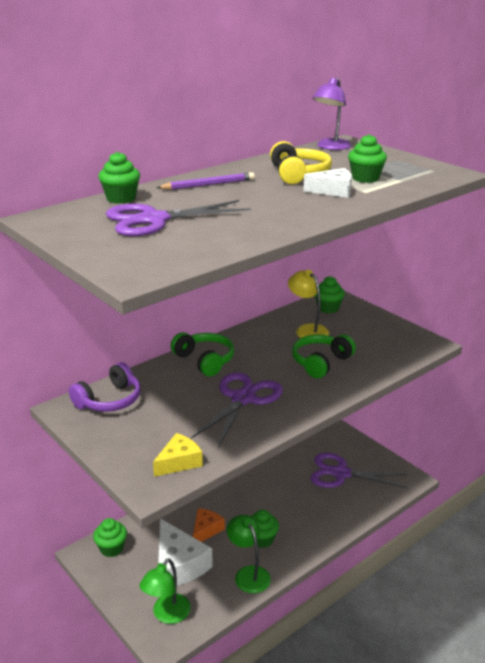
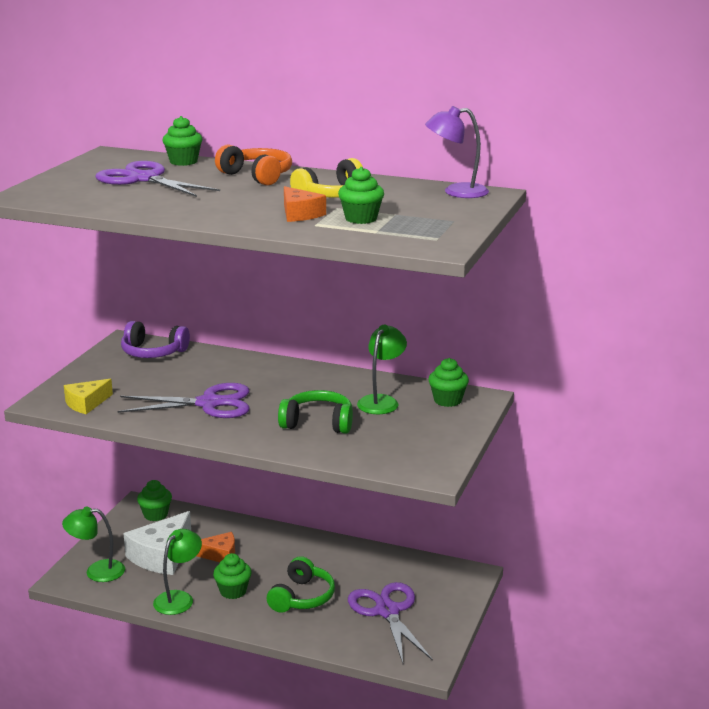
camera: 60 degrees right, 5 degrees down
yellow cheese [153,433,203,477] -> yellow cheese turned 120 degrees clockwise [64,379,113,414]
purple pencil [157,172,255,190] -> orange headphones [215,144,292,186]
green headphones [171,332,234,376] -> green headphones moved to [267,556,335,613]
yellow lamp [288,270,329,338] -> green lamp [357,325,407,414]
white cheese [303,168,352,198] -> orange cheese [284,186,326,222]

